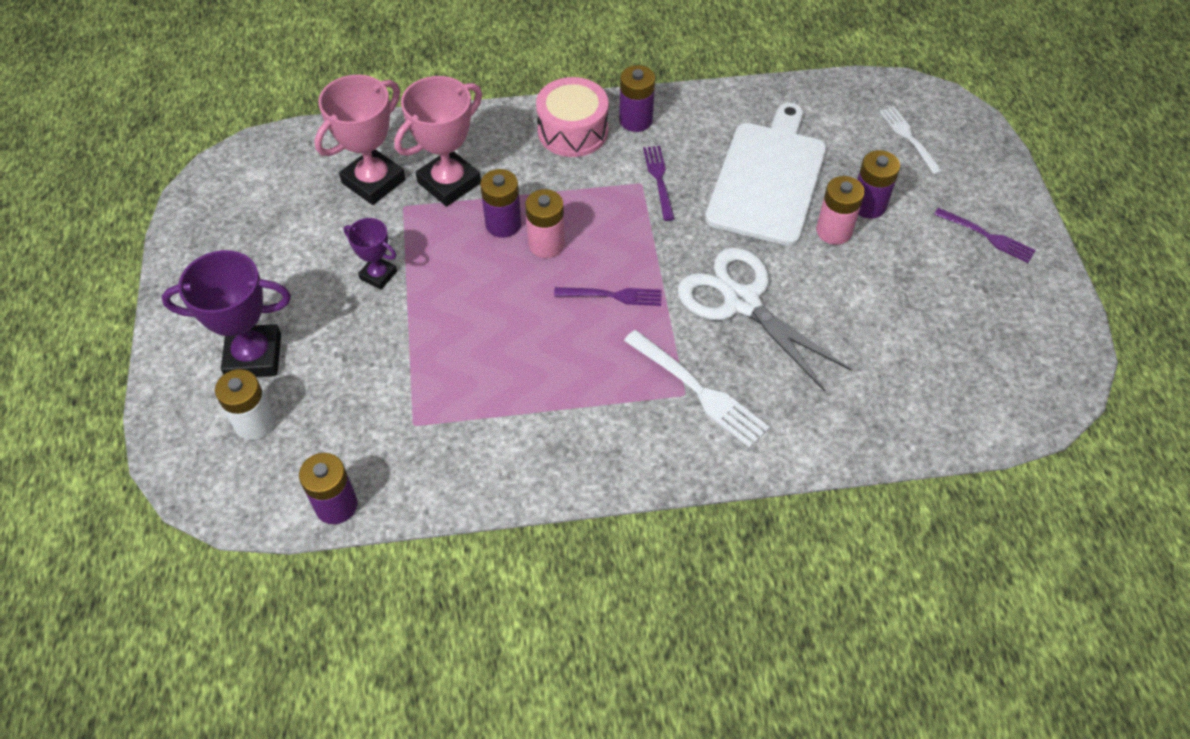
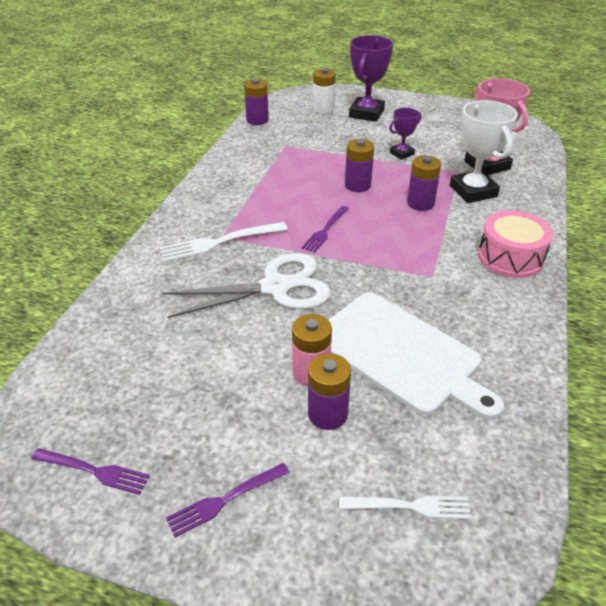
camera: 115 degrees right, 15 degrees down
pink trophy [394,76,482,206] -> white trophy [450,100,518,203]
pink battery [525,189,565,258] -> none
purple battery [619,65,655,132] -> purple battery moved to [345,139,374,192]
purple fork [643,146,675,221] -> purple fork moved to [31,448,150,495]

